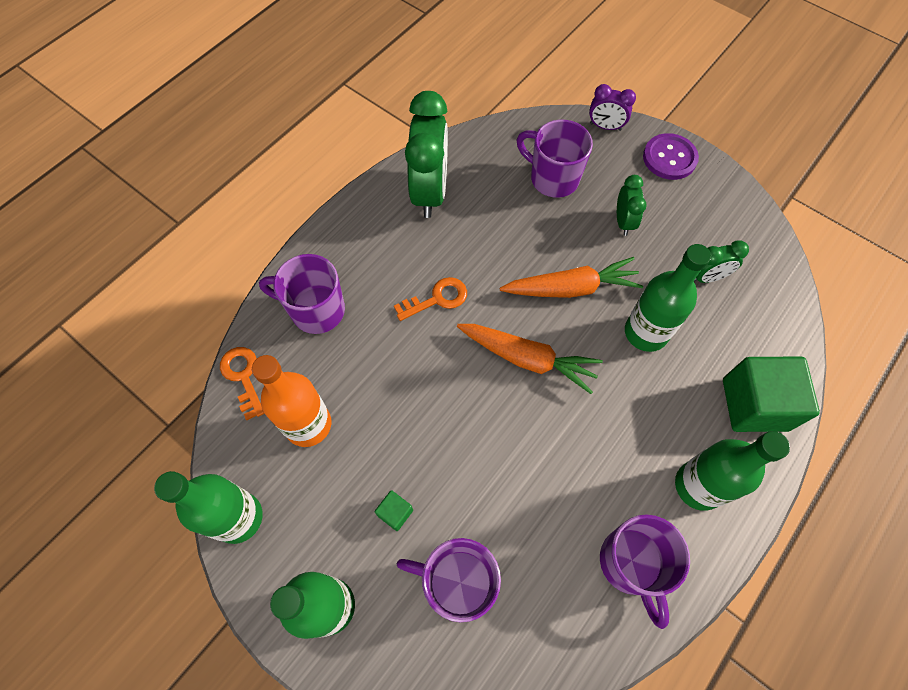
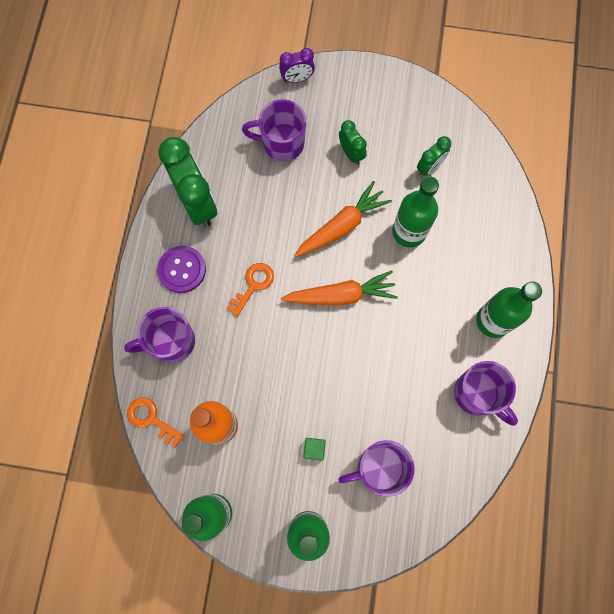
camera: 30 degrees left, 10 degrees up
purple button [643,133,699,180] -> purple button moved to [157,246,206,293]
green cube [723,357,820,432] -> none

